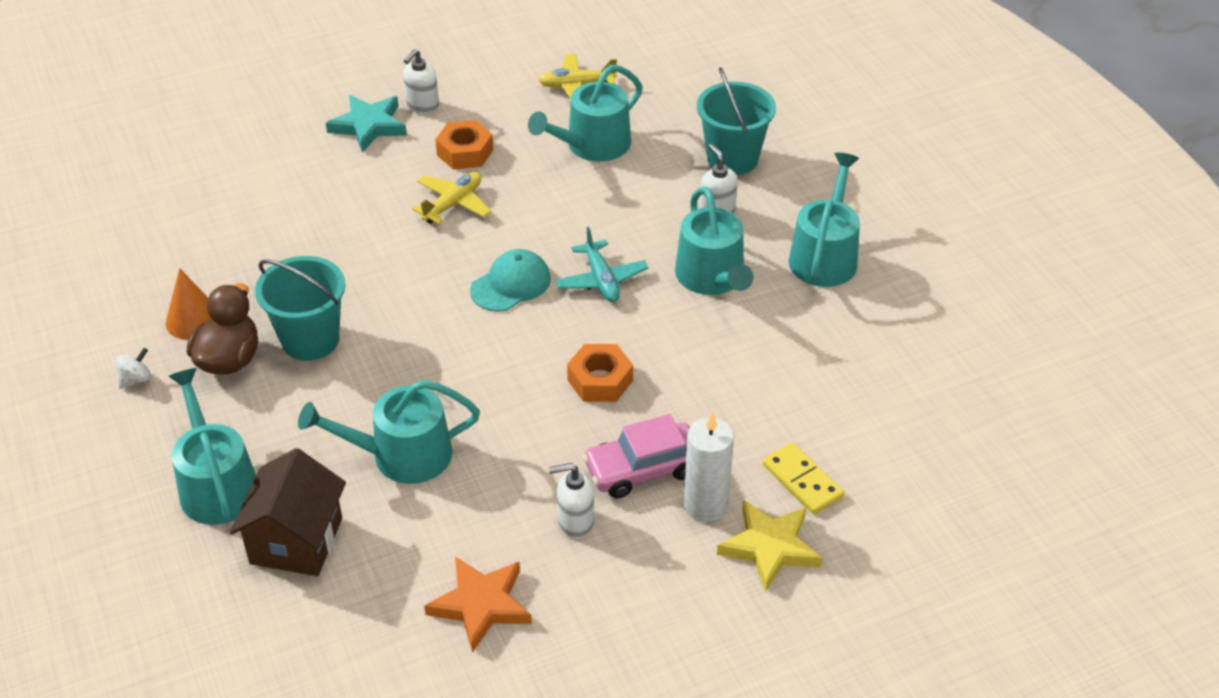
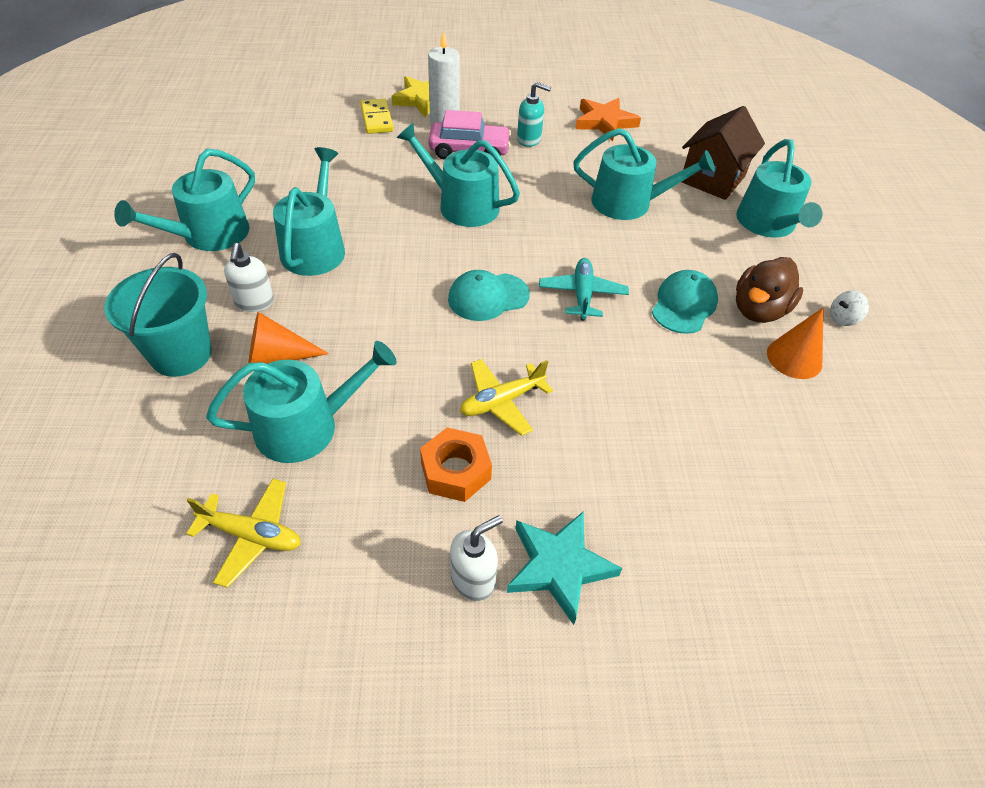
camera: 160 degrees left, 5 degrees up
turquoise bucket [255,256,345,361] -> turquoise cap [652,270,718,334]
white soap dispenser [549,463,594,538] -> turquoise soap dispenser [517,82,551,147]
turquoise plane [555,227,648,302] -> turquoise plane moved to [539,258,629,321]
orange nut [567,344,633,402] -> turquoise watering can [397,123,520,227]
none -> orange cone [248,312,329,364]

